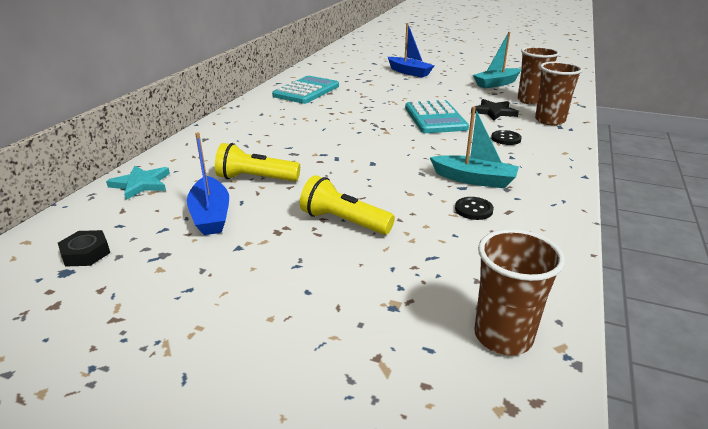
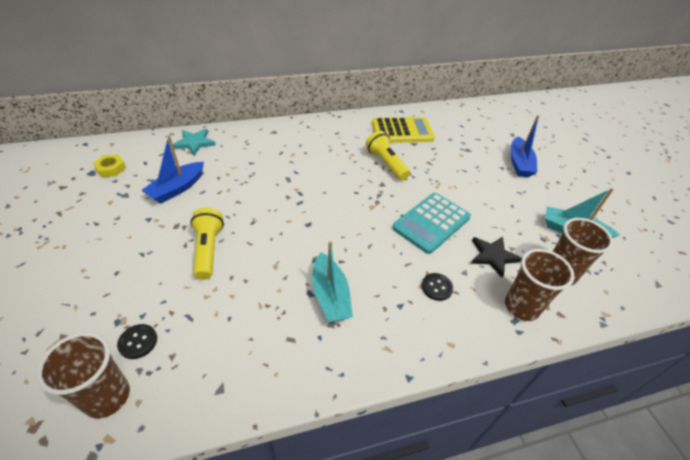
camera: 50 degrees right, 15 degrees up
black nut [58,230,110,267] -> yellow nut [93,154,126,177]
yellow flashlight [215,143,300,181] -> yellow flashlight moved to [366,131,410,180]
turquoise calculator [272,76,339,104] -> yellow calculator [372,117,435,143]
black button [455,197,494,220] -> black button moved to [117,324,157,359]

